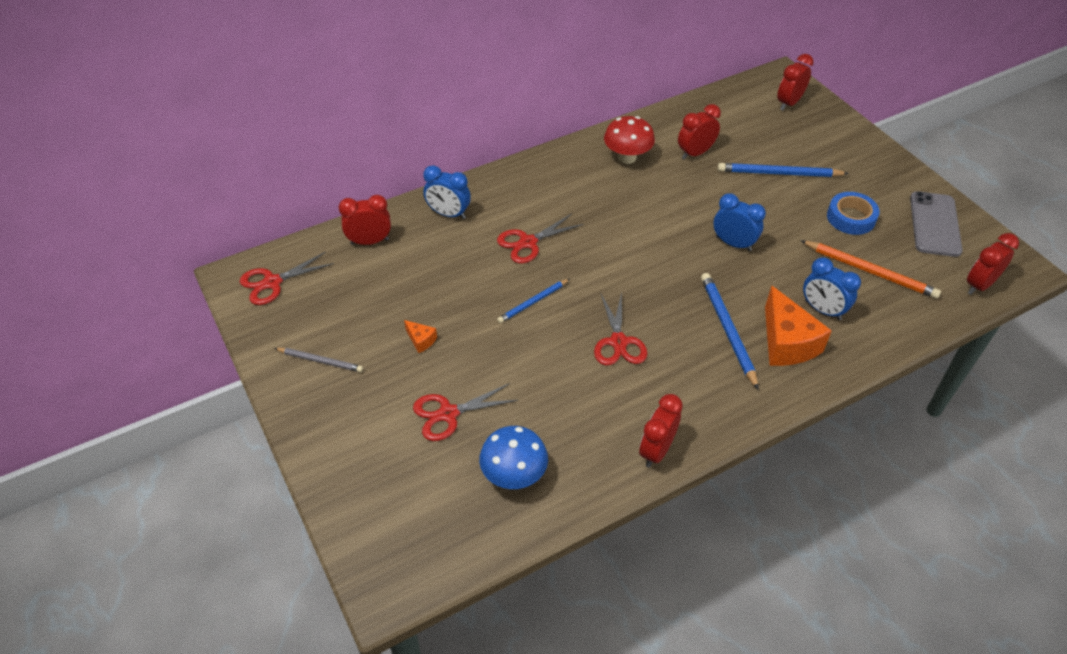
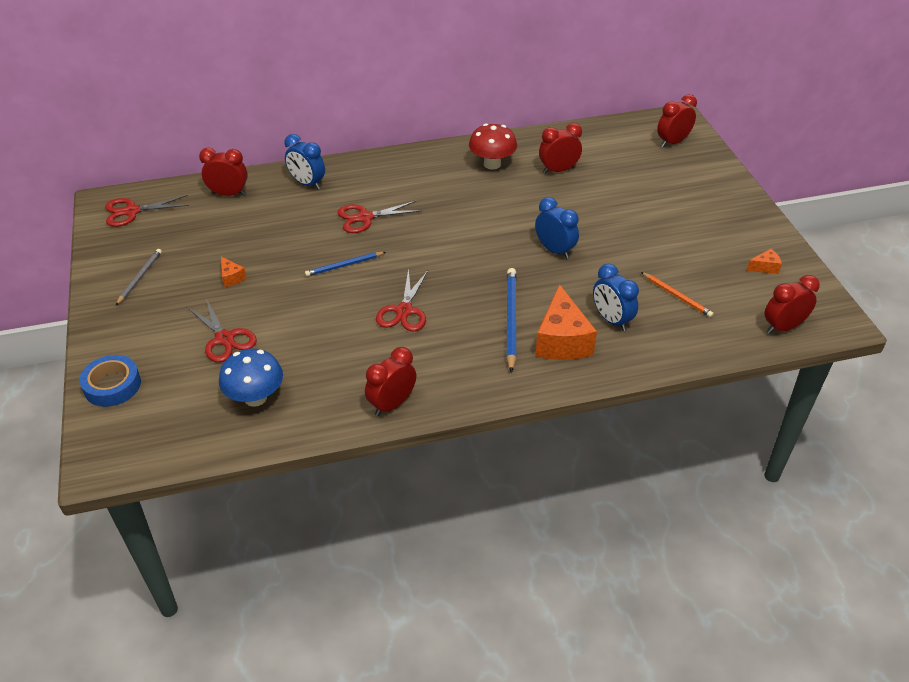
camera: 15 degrees right, 5 degrees down
grey pencil [274,348,363,372] -> grey pencil turned 105 degrees counterclockwise [116,249,162,305]
red scissors [413,383,518,441] -> red scissors turned 120 degrees counterclockwise [187,299,257,362]
blue pencil [718,163,849,177] -> none
orange pencil [800,240,941,299] -> orange pencil [641,272,714,317], size x0.62
blue tape [827,192,880,235] -> blue tape moved to [80,355,141,407]
grey phone [910,191,963,257] -> orange cheese [747,249,782,274]

